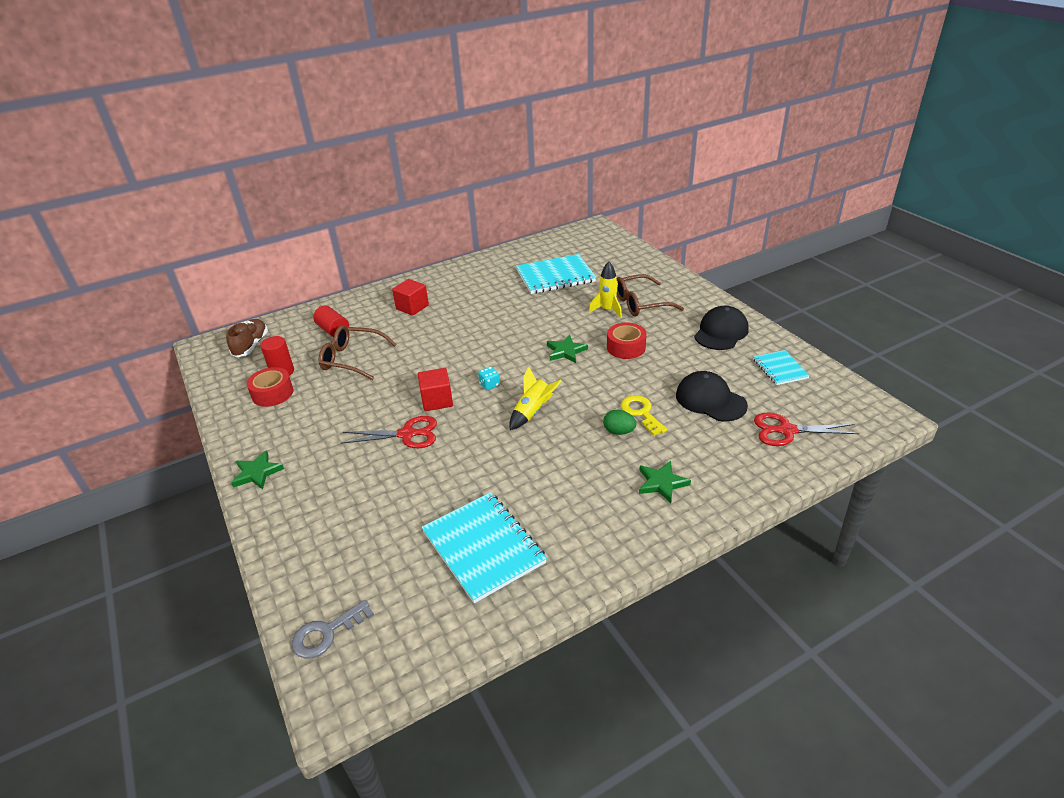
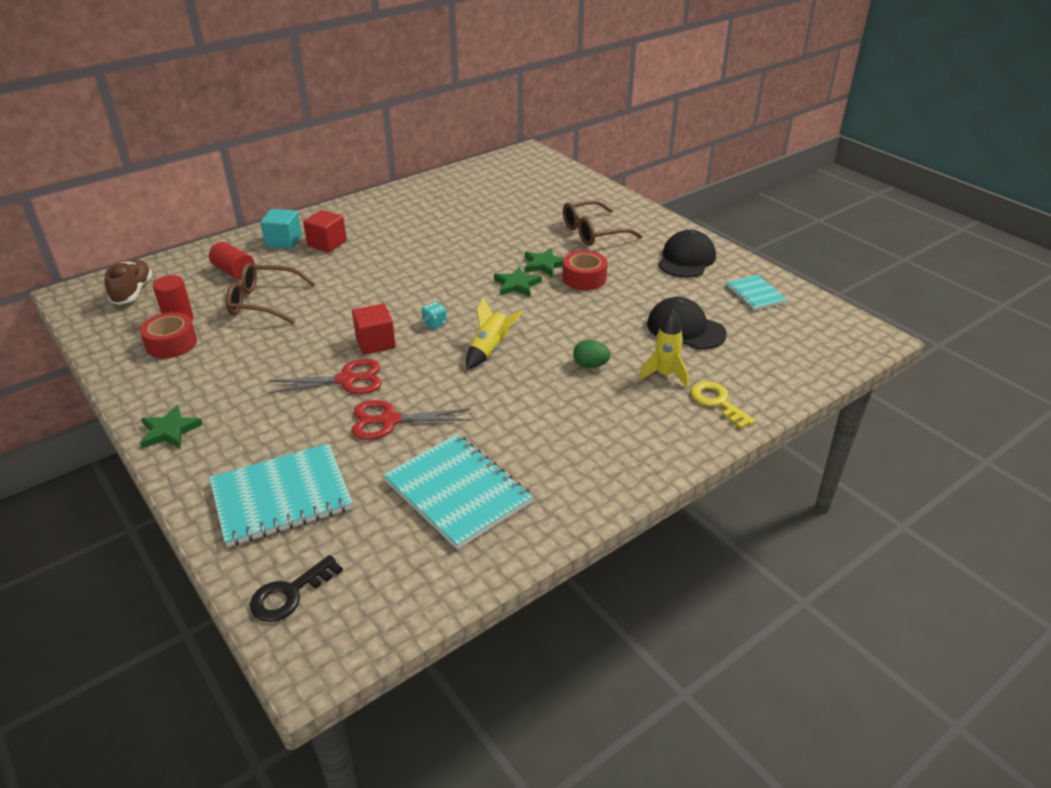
camera: 10 degrees left, 0 degrees up
grey key [292,600,374,659] -> black key [250,555,343,622]
turquoise notebook [516,254,596,294] -> turquoise notebook moved to [209,443,353,547]
yellow rocket [589,261,622,318] -> yellow rocket moved to [639,309,688,387]
yellow key [621,395,667,436] -> yellow key moved to [690,381,756,429]
green star [639,461,691,503] -> green star moved to [525,248,564,277]
red scissors [754,413,859,446] -> red scissors moved to [351,400,471,440]
none -> turquoise cube [260,209,302,249]

